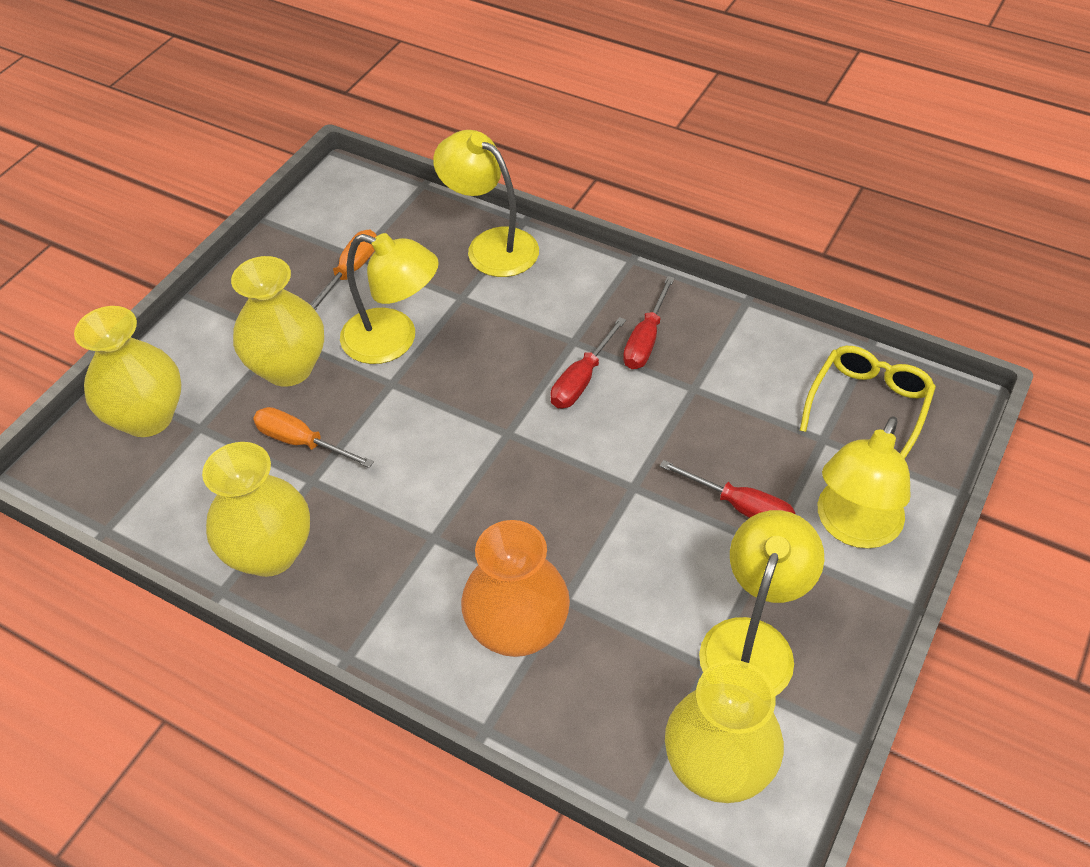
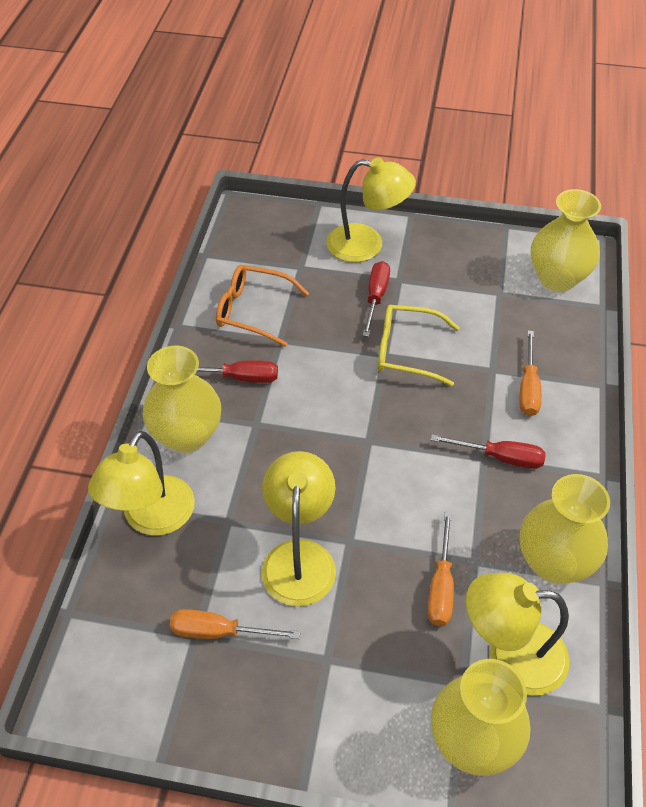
camera: 110 degrees left, 0 degrees up
yellow vase [231,256,324,387] -> yellow vase moved to [142,346,221,453]
orange vase [461,520,570,657] -> orange screwdriver [519,331,542,416]
red screwdriver [550,317,626,409] -> red screwdriver moved to [431,435,546,469]
yellow lamp [699,510,824,696] -> yellow lamp moved to [466,573,569,696]
yellow glasses [800,346,936,459] -> yellow glasses moved to [378,305,460,386]
none -> orange glasses [216,265,310,347]

